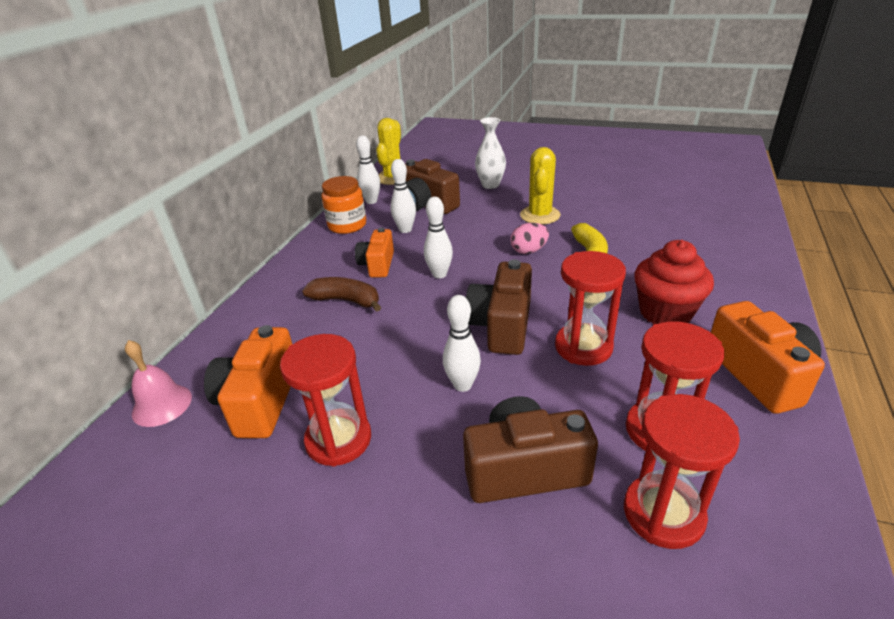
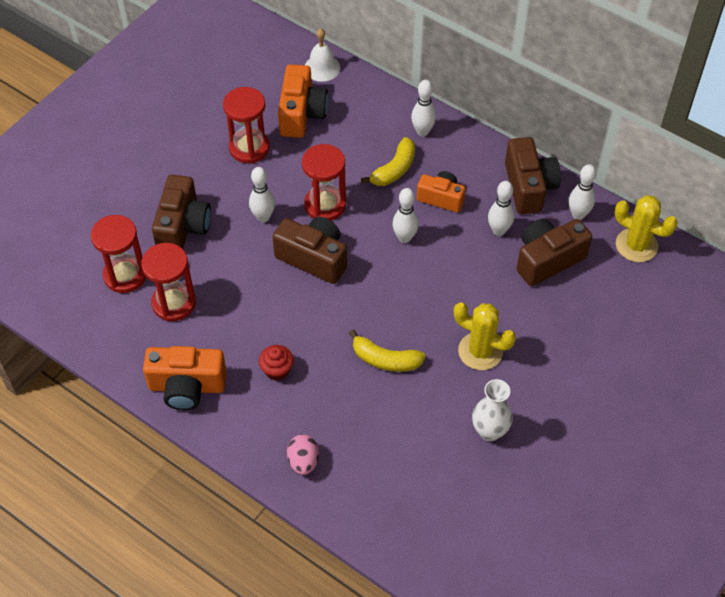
camera: 105 degrees right, 20 degrees up
pink bell [125,340,192,427] -> white bell [305,29,340,82]
orange camera [204,325,292,438] -> orange camera turned 75 degrees clockwise [278,64,328,138]
brown banana [302,277,381,312] -> yellow banana [361,137,415,186]
orange jar [321,176,366,234] -> brown camera [505,137,561,214]
white vase [475,117,506,189] -> white vase moved to [472,379,513,441]
pink egg [510,223,549,254] -> pink egg moved to [287,434,319,475]
red hourglass [555,251,626,366] -> red hourglass moved to [302,144,346,221]
red cupcake [634,240,714,324] -> red cupcake [259,345,294,381], size x0.56
none -> white bowling pin [411,80,436,136]

